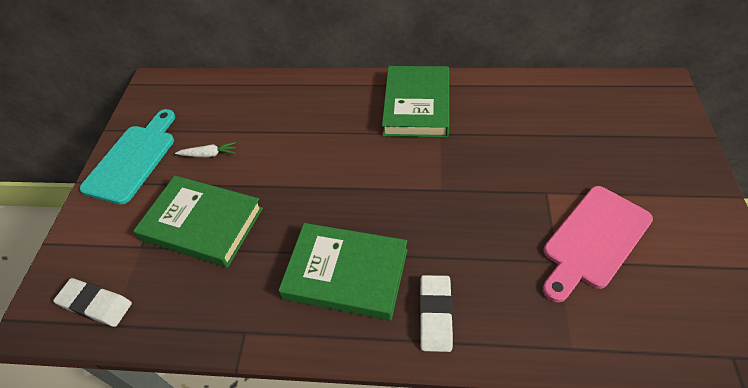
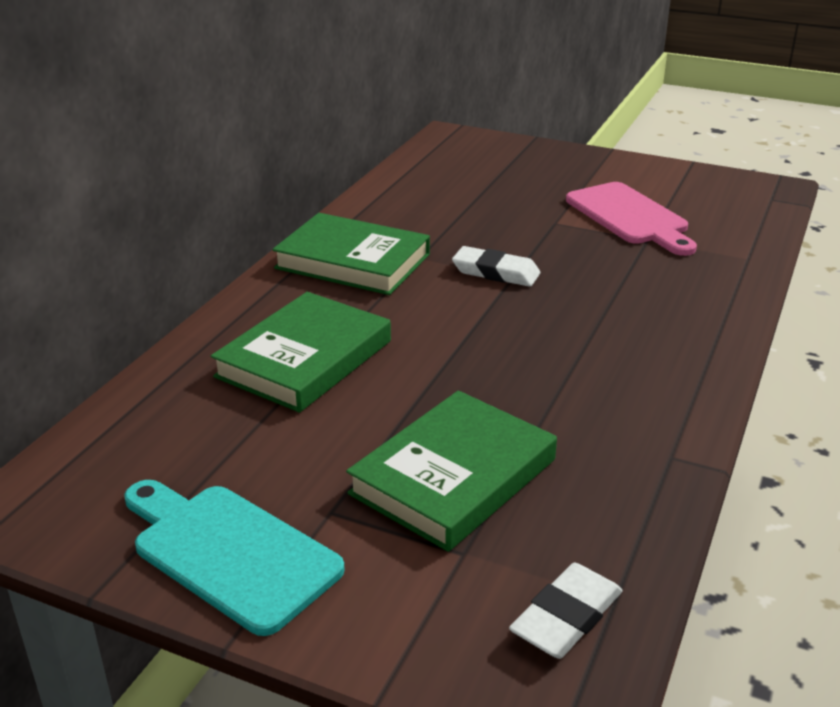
camera: 75 degrees left, 20 degrees down
white carrot [175,142,236,158] -> none
green book [278,223,408,321] -> green book moved to [211,292,391,413]
white eraser [420,275,453,352] -> white eraser moved to [452,246,540,287]

